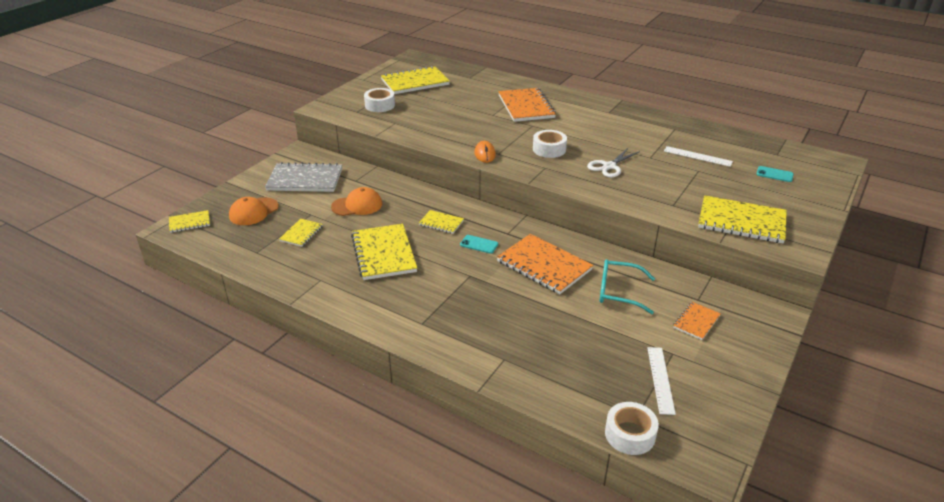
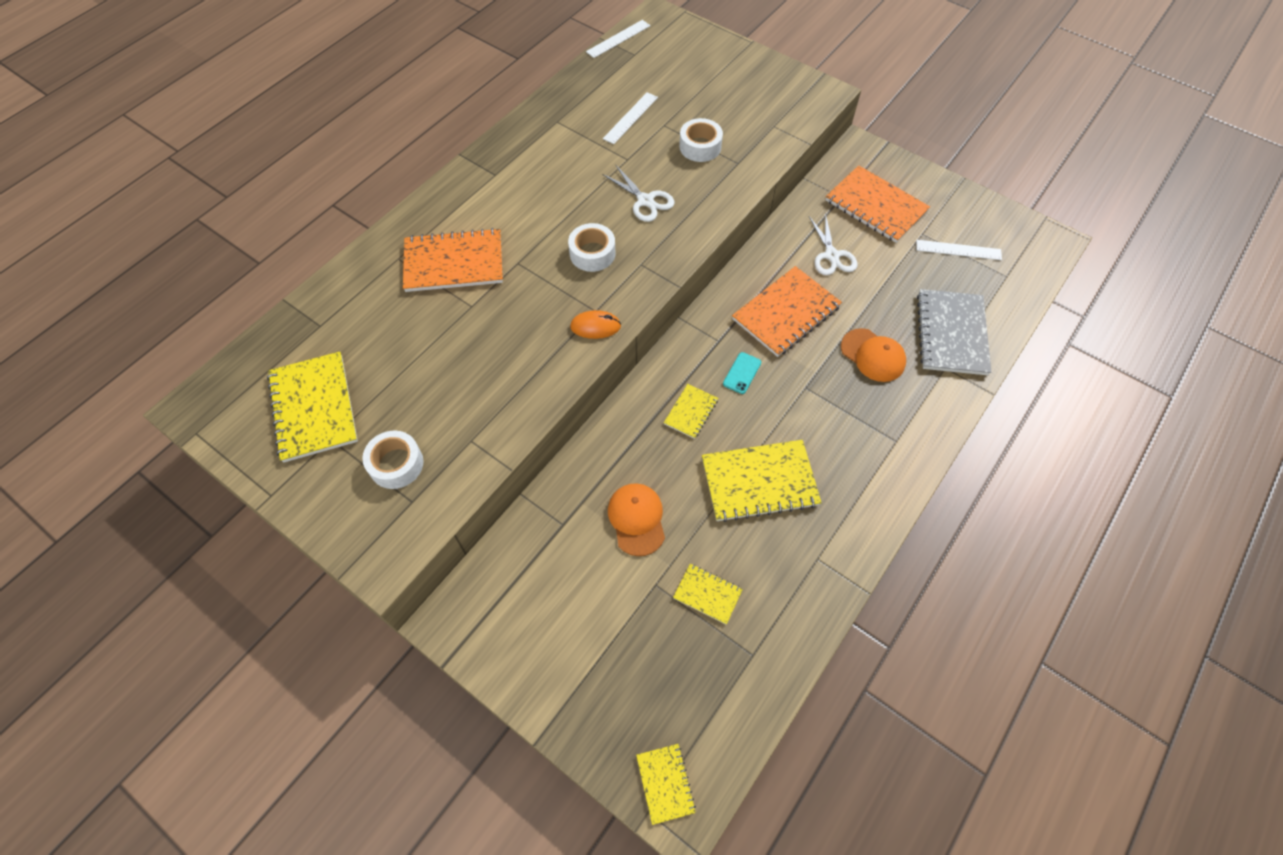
camera: 85 degrees left, 25 degrees up
orange cap [229,197,279,225] -> orange cap moved to [841,328,906,382]
grey notebook [265,162,342,192] -> grey notebook moved to [917,289,992,375]
turquoise glasses [599,259,655,314] -> white scissors [809,213,857,275]
white tape [605,402,659,455] -> white tape moved to [679,118,723,162]
orange notebook [673,302,721,340] -> orange notebook [826,165,930,243], size x1.93
yellow notebook [698,195,787,243] -> none
turquoise phone [756,166,794,182] -> none
none -> white ruler [586,20,651,58]

